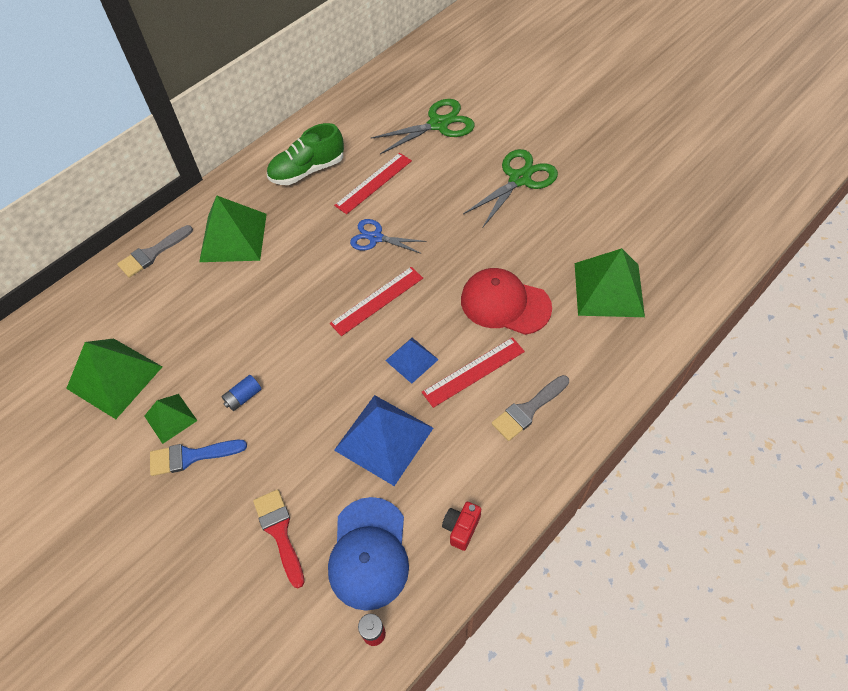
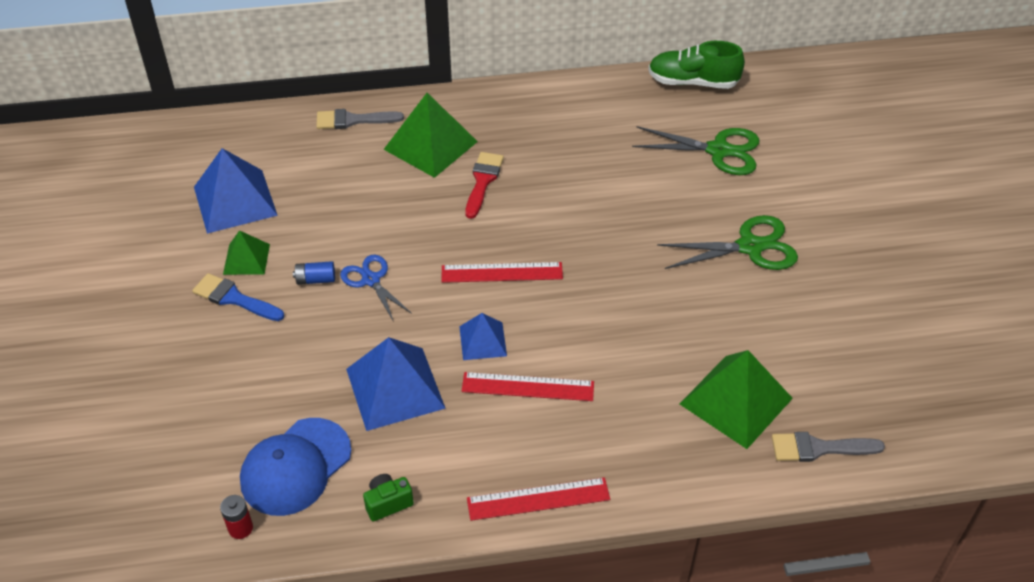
camera: 35 degrees right, 10 degrees down
green pyramid [66,338,162,419] -> blue pyramid [194,148,278,234]
red brush [253,489,305,588] -> red brush moved to [465,152,504,219]
green shoe [267,123,344,185] -> green shoe moved to [648,41,745,89]
red ruler [334,153,412,214] -> red ruler moved to [467,477,610,521]
blue scissors [350,219,427,254] -> blue scissors moved to [340,255,412,322]
red camera [442,502,481,551] -> green camera [363,474,414,522]
red cap [461,268,552,335] -> none
grey brush [492,375,569,441] -> grey brush moved to [772,432,885,462]

